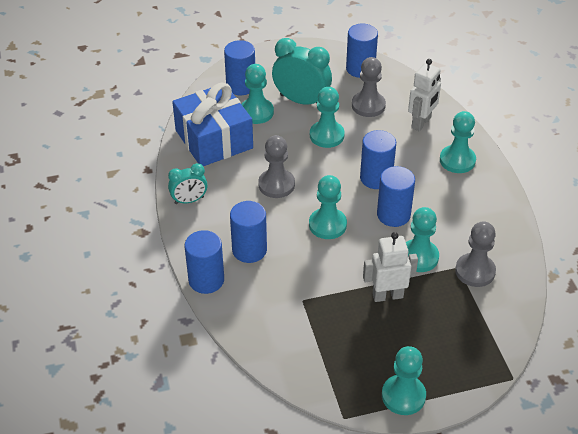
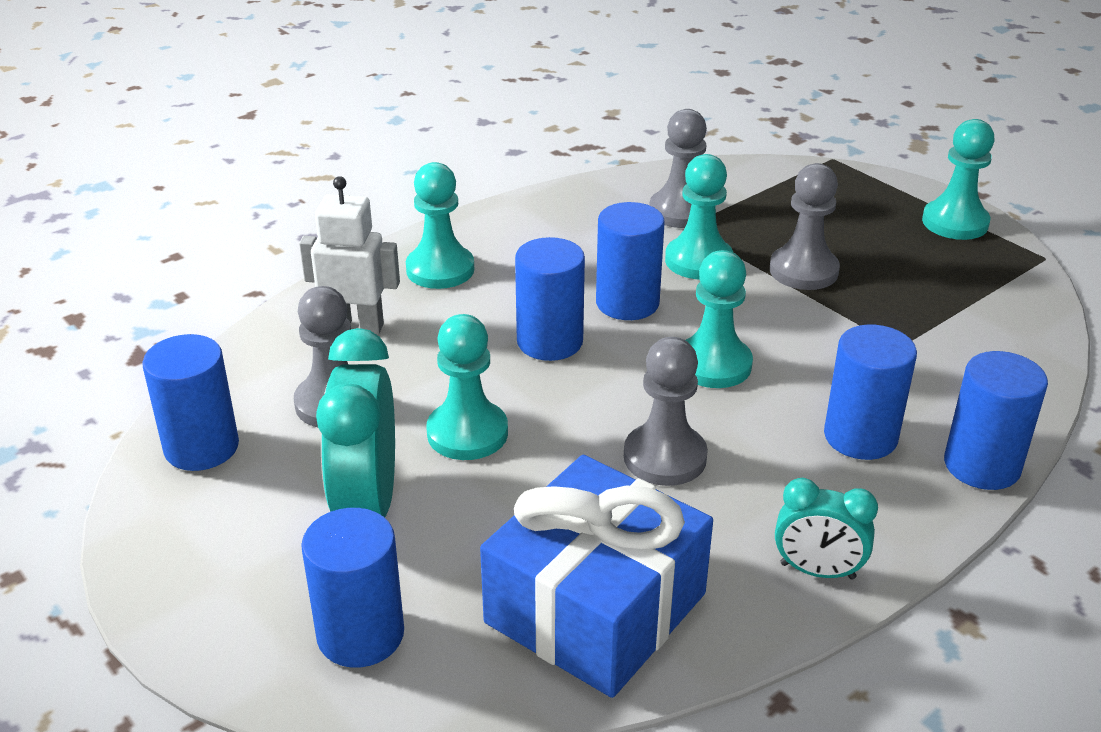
camera: 115 degrees left, 10 degrees down
turquoise clock [168,163,208,204] -> turquoise clock turned 150 degrees clockwise [775,478,878,580]
turquoise pawn [241,64,274,124] -> none
white robot [363,232,418,302] -> grey pawn [770,163,840,290]

